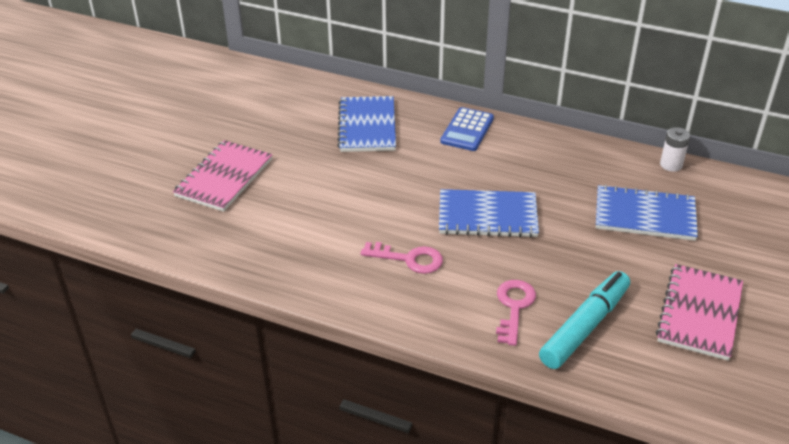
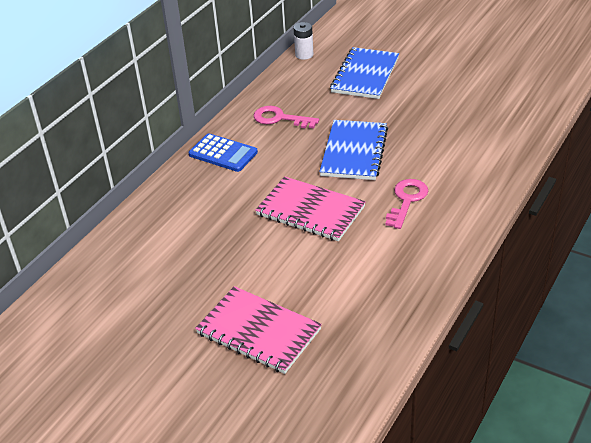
camera: 80 degrees left, 0 degrees up
blue notebook [337,96,396,152] -> none
pink key [496,280,536,346] -> pink key moved to [254,106,319,128]
turquoise marker [539,271,630,369] -> none
pink notebook [656,264,743,361] -> pink notebook moved to [255,176,366,241]

